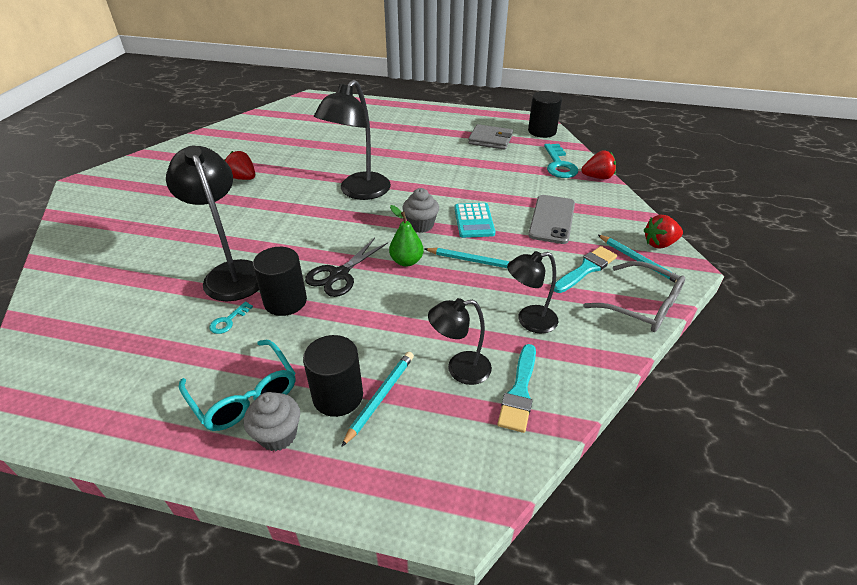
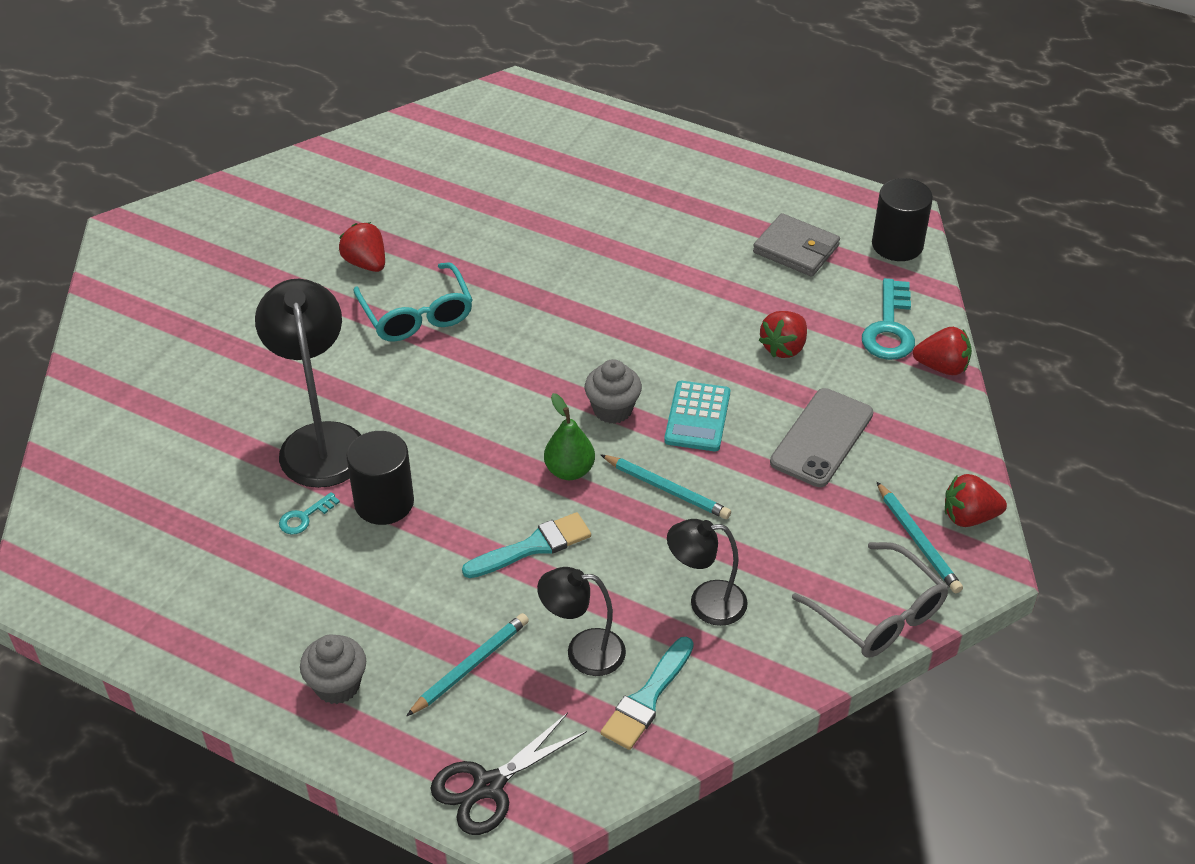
camera: 15 degrees right, 5 degrees up
turquoise glasses [179,340,295,431] -> turquoise glasses moved to [354,262,472,342]
black cylinder [303,335,363,417] -> none
black scissors [305,238,388,297] -> black scissors moved to [430,713,587,835]
black lamp [314,80,391,200] -> none
turquoise brush [554,246,617,293] -> turquoise brush moved to [462,512,591,578]
none -> red strawberry [759,311,807,358]

